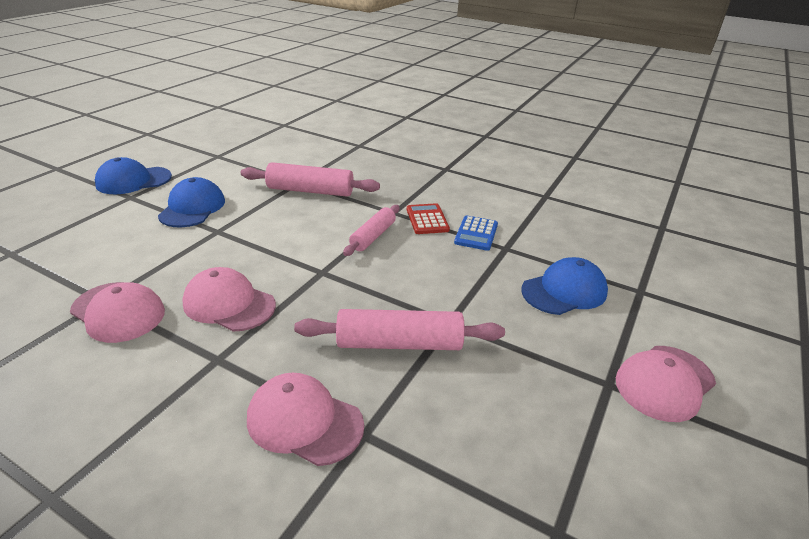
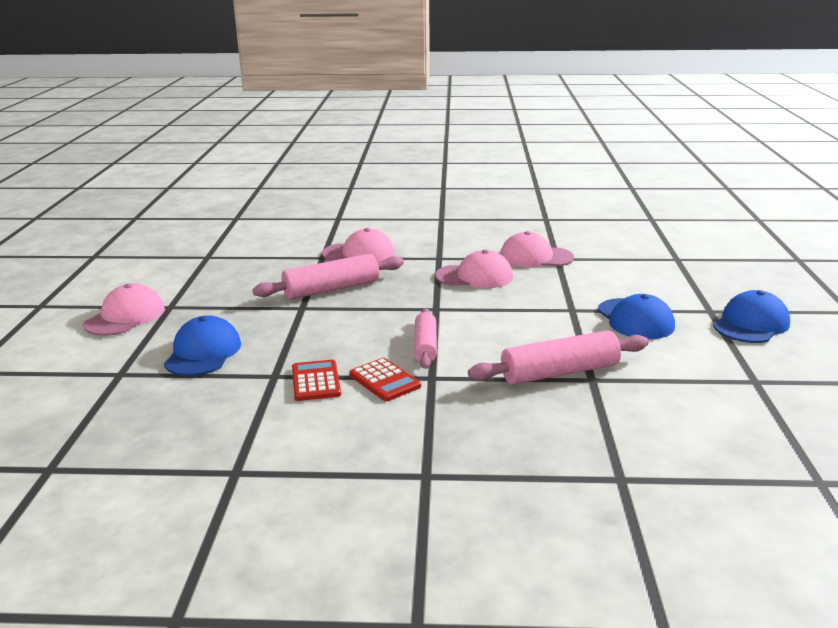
camera: 155 degrees right, 10 degrees down
blue calculator [454,216,498,251] -> red calculator [292,360,341,401]
blue cap [521,257,608,315] -> blue cap turned 150 degrees clockwise [164,315,241,376]

